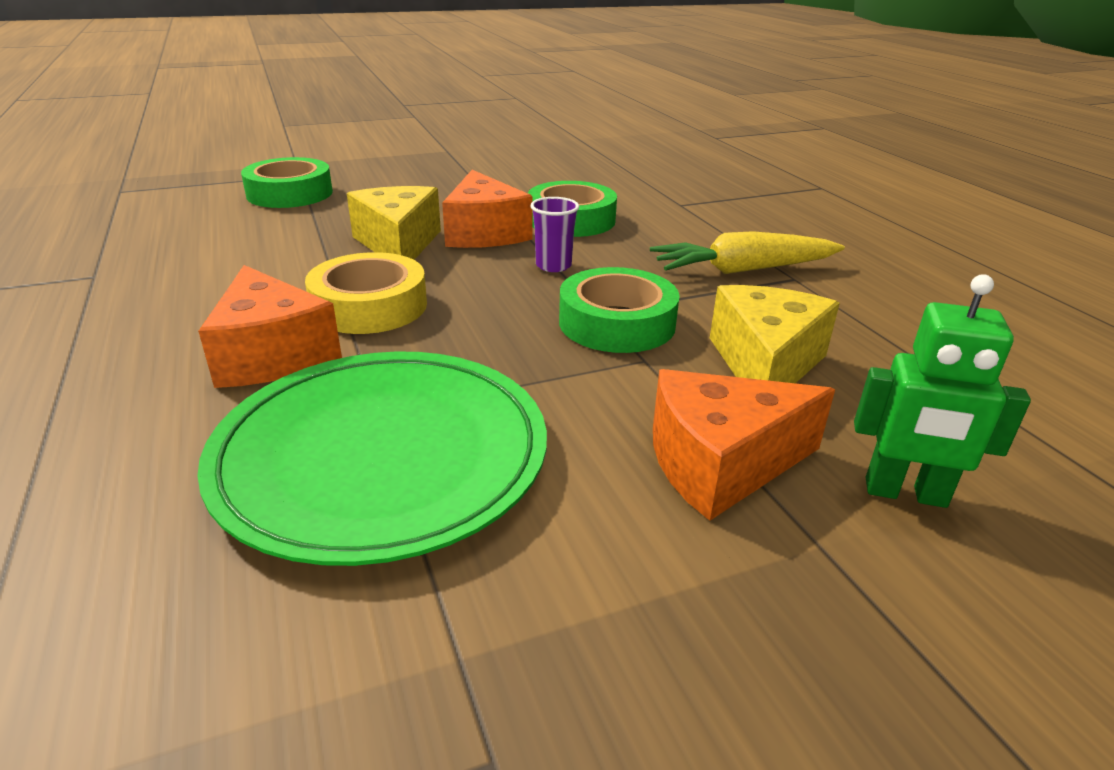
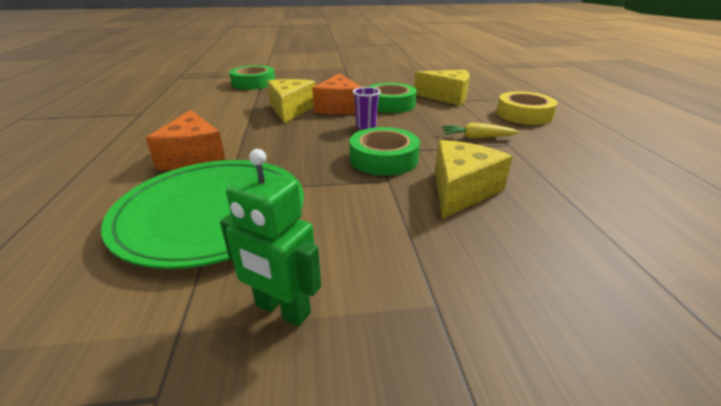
camera: 15 degrees right, 0 degrees up
yellow tape [305,252,427,334] -> yellow tape moved to [496,91,558,125]
yellow carrot [650,231,845,274] -> yellow carrot [442,123,519,138], size x0.63
orange cheese [653,369,835,521] -> none
green robot [854,274,1031,508] -> green robot moved to [220,149,321,326]
none -> yellow cheese [414,70,470,106]

